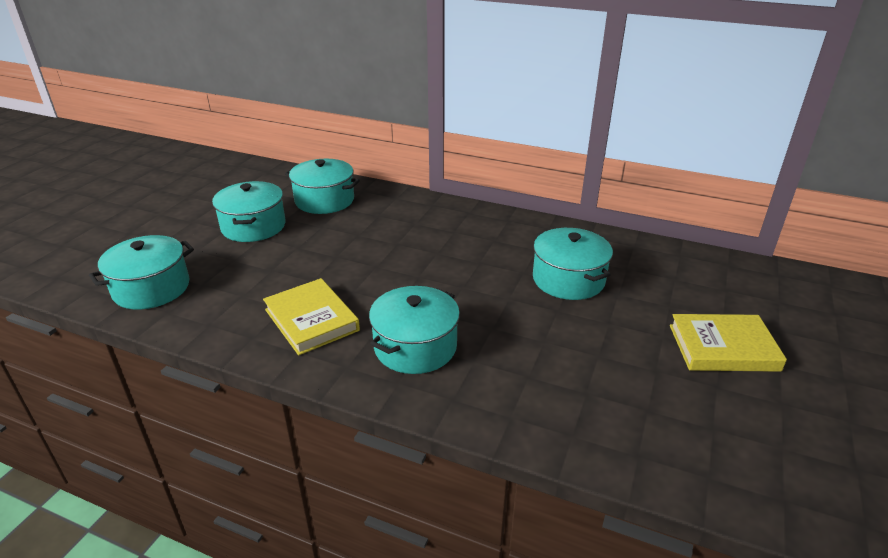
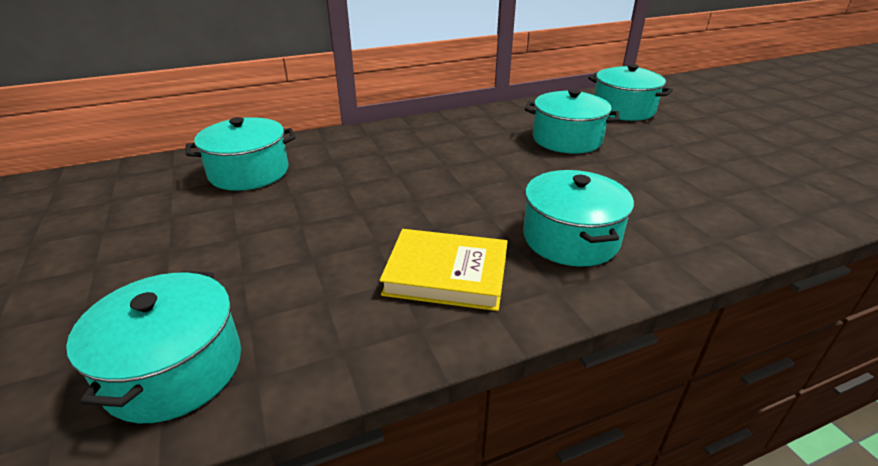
camera: 45 degrees left, 0 degrees up
turquoise pot [212,181,286,242] -> turquoise pot moved to [588,64,673,121]
yellow book [670,314,787,372] -> none

